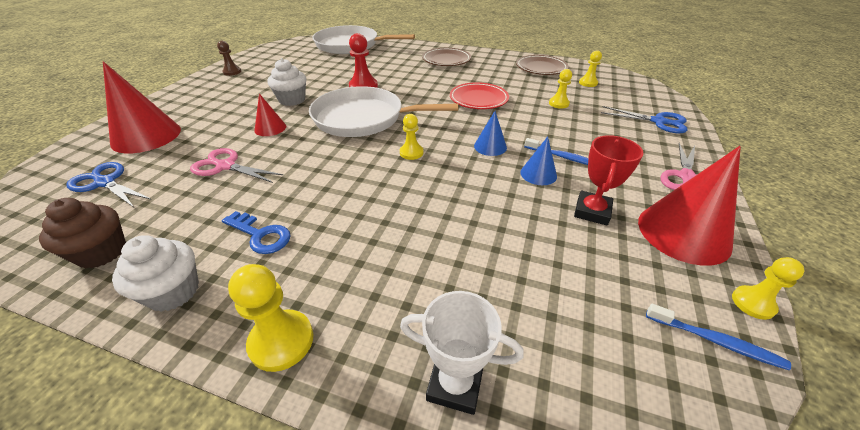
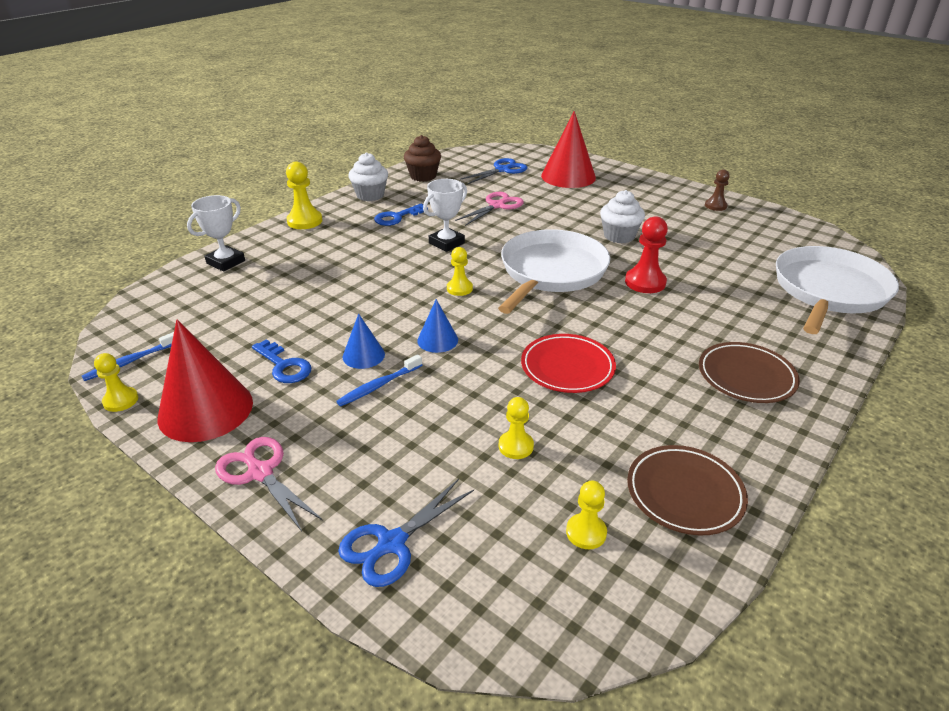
camera: 110 degrees right, 5 degrees down
red cone [254,93,286,136] -> none
red trophy [574,135,643,225] -> blue key [252,339,311,383]
none -> white trophy [423,179,467,252]

